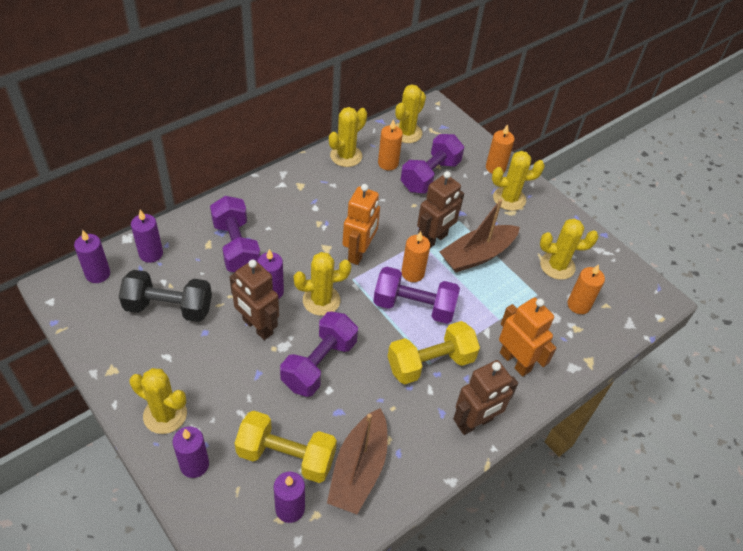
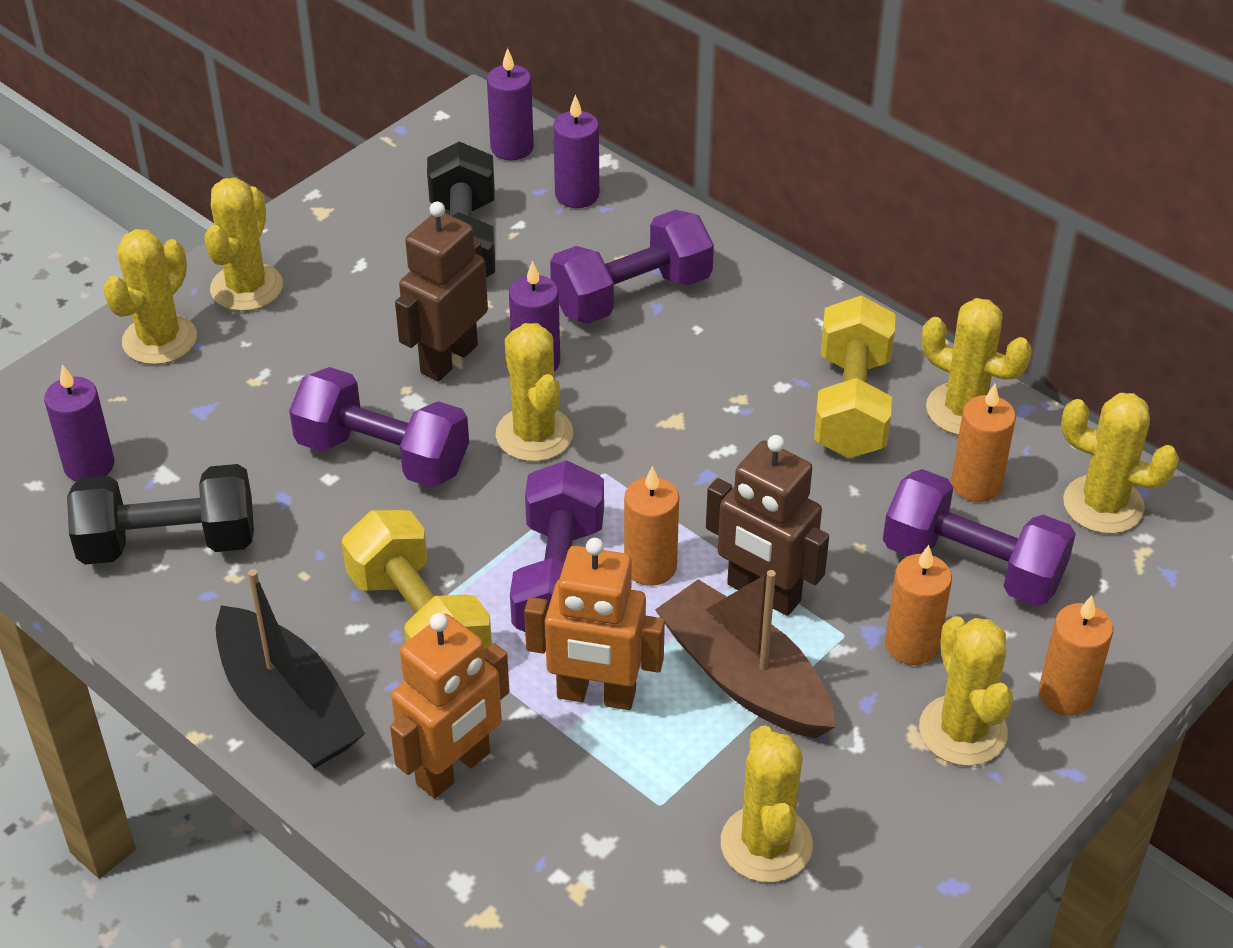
camera: 85 degrees right, 5 degrees down
purple candle [173,426,209,478] -> yellow cactus [103,229,197,365]
yellow dumbbell [235,411,337,483] -> yellow dumbbell moved to [814,295,896,458]
brown boat [327,408,388,514] -> black dumbbell [67,464,254,565]
orange robot [343,184,380,265] -> orange robot moved to [524,538,665,710]
brown robot [453,360,518,435] -> black boat [216,569,365,768]
orange candle [567,264,605,314] -> orange candle moved to [885,545,952,665]

